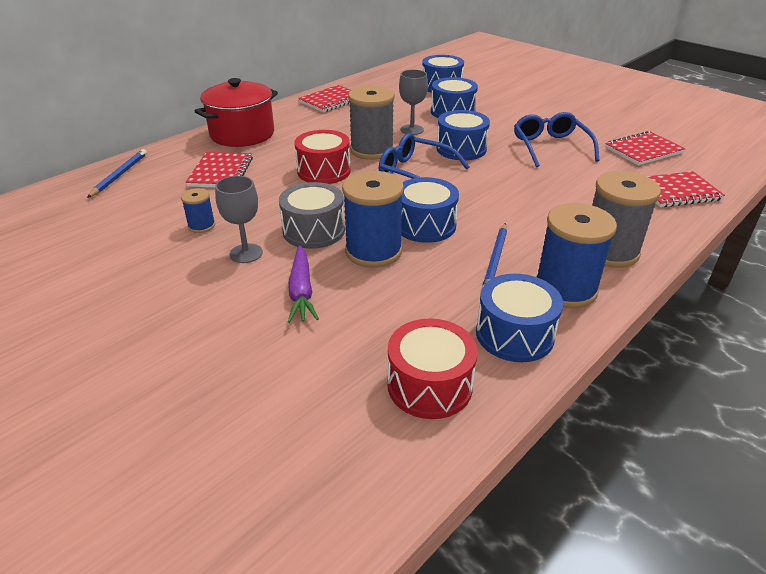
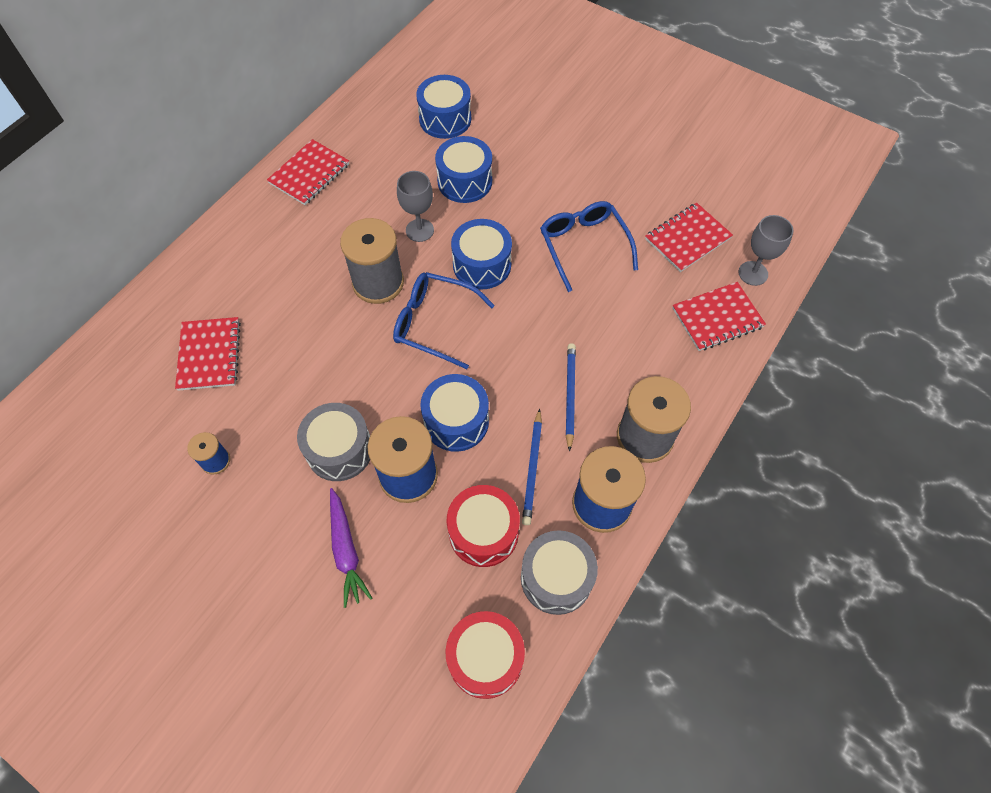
camera: 10 degrees left, 25 degrees up
blue pencil [87,149,147,198] -> blue pencil moved to [566,343,576,452]
red pot [194,78,278,147] -> none
grey goblet [215,176,263,263] -> grey goblet moved to [739,215,793,286]
red drum [294,130,351,184] -> red drum moved to [447,485,520,567]
blue drum [476,274,563,362] -> grey drum [521,530,598,615]

